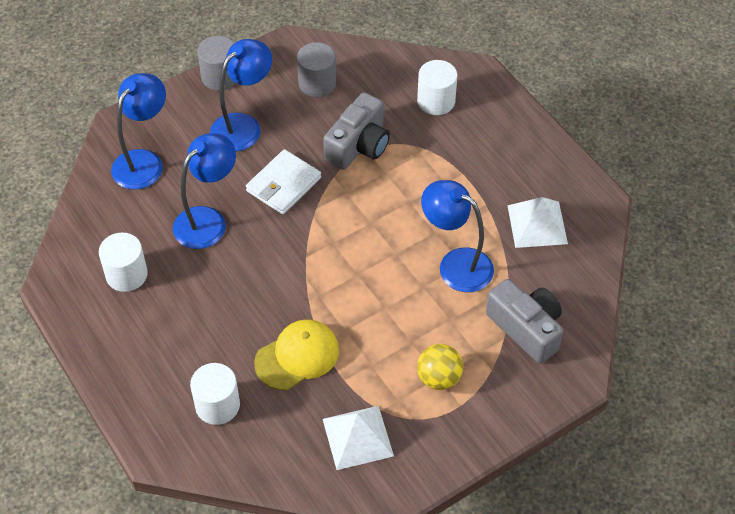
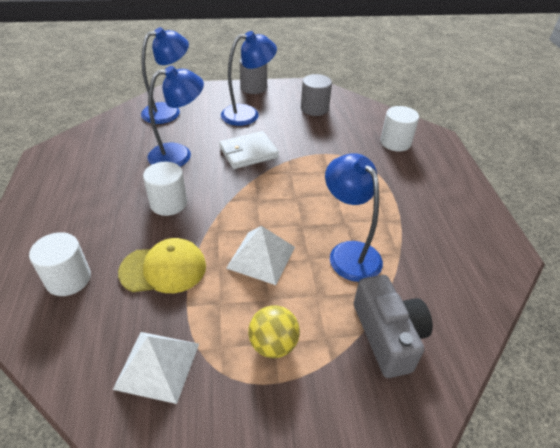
camera: 25 degrees right, 10 degrees down
white cylinder [99,232,148,292] -> white cylinder moved to [143,162,187,216]
grey camera [323,92,390,170] -> none
white pyramid [507,197,568,248] -> white pyramid moved to [226,226,295,285]

